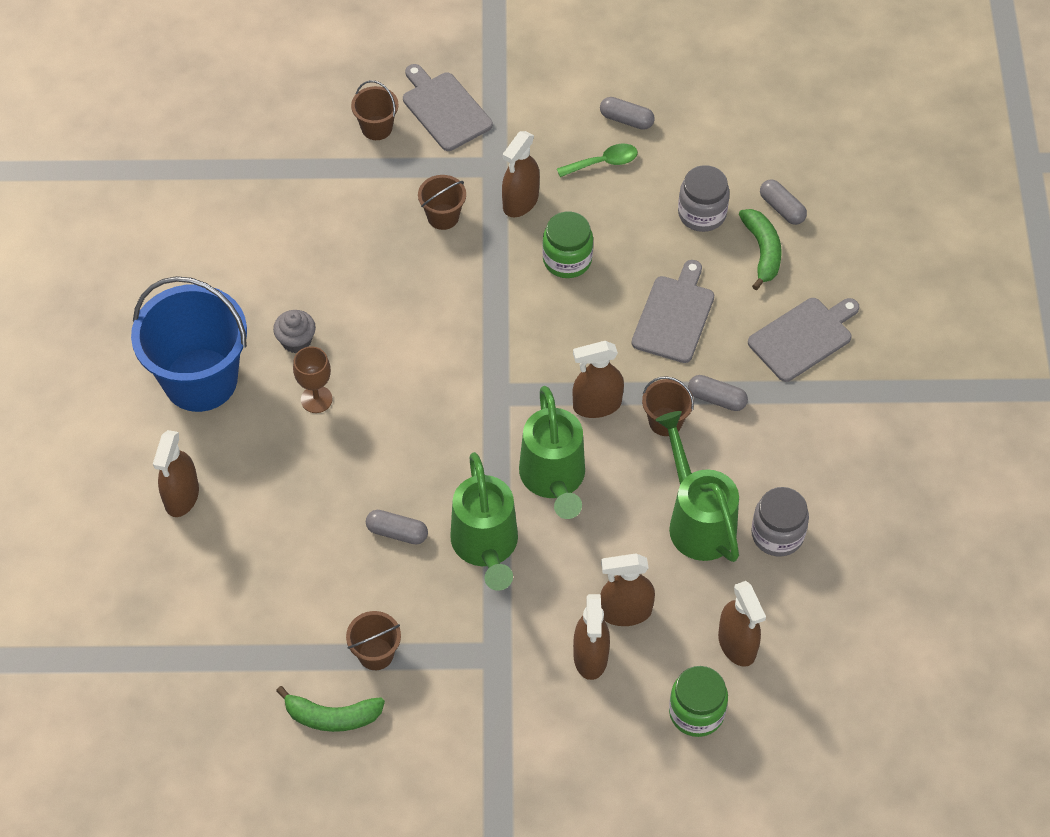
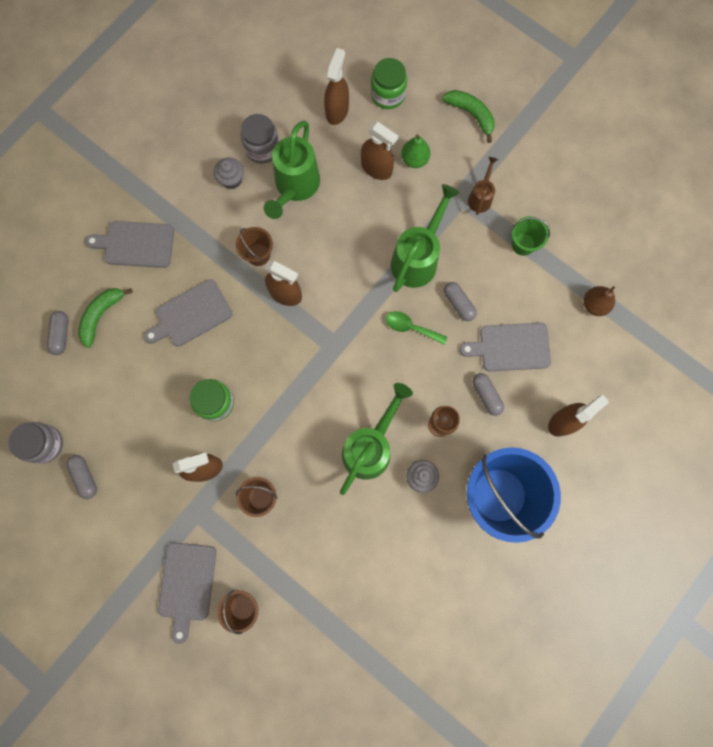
camera: 140 degrees left, 20 degrees up
green banana [276,686,385,732] -> green banana moved to [442,90,495,143]
brown bucket [346,611,401,670] -> green bucket [511,216,550,256]
green watering can [519,386,585,519] -> green watering can moved to [340,383,413,495]
green spoon [557,144,638,177] -> green spoon moved to [386,311,447,345]
brown spray bottle [573,594,610,680] -> green pear [401,134,431,168]
grey jar [678,165,730,232] -> grey jar moved to [8,422,63,464]
grey capsule [688,375,748,411] -> grey capsule moved to [472,373,504,416]
none -> grey cupcake [214,157,244,189]
none -> grey cutting board [460,323,551,371]
none -> brown watering can [468,157,498,215]
none -> brown pear [584,286,615,316]

